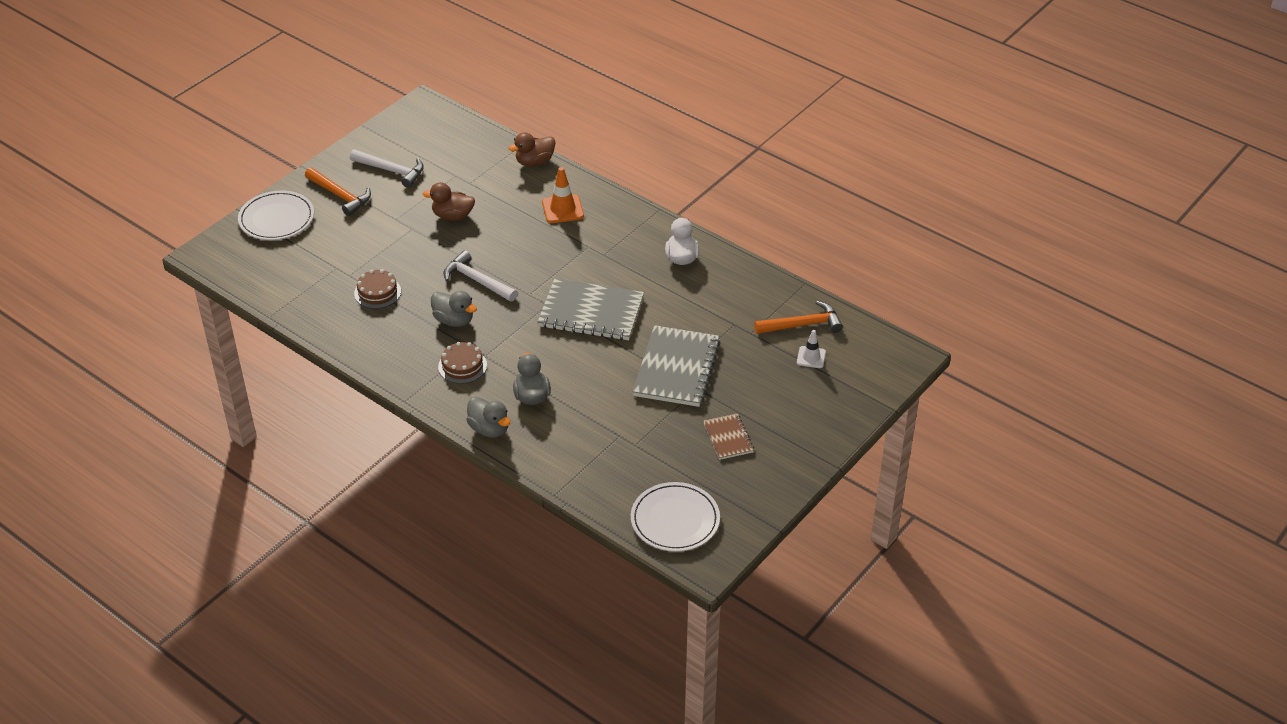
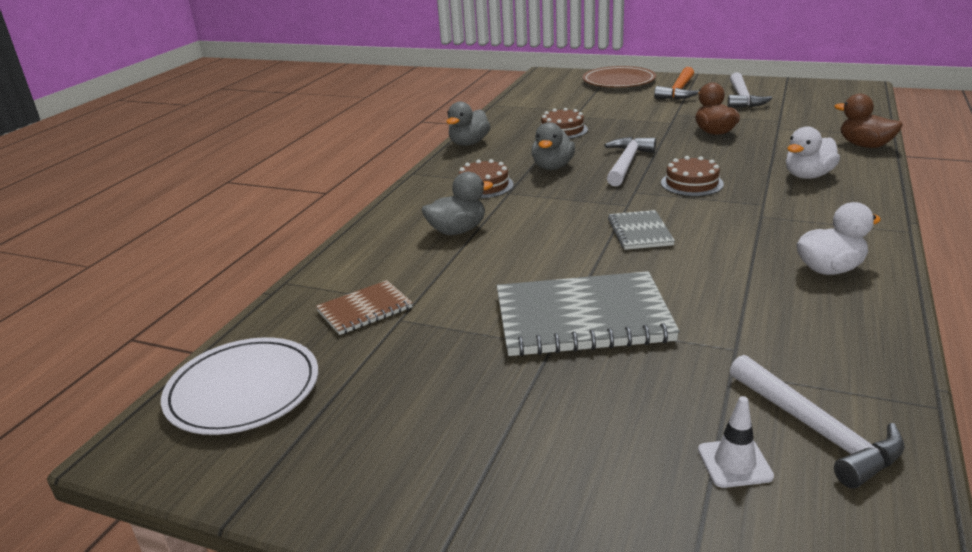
camera: 75 degrees right, 15 degrees down
white plate [238,191,314,240] -> brown plate [582,66,656,88]
grey duck [466,397,510,438] -> grey duck moved to [446,102,490,146]
grey notebook [538,278,644,340] -> grey notebook [608,210,675,250], size x0.52
orange traffic cone [542,167,584,223] -> white duck [786,126,840,179]
brown notebook [703,413,754,460] -> brown notebook moved to [316,280,413,335]
orange hammer [754,301,843,334] -> white hammer [730,355,905,489]
none -> brown cake [661,156,724,196]

